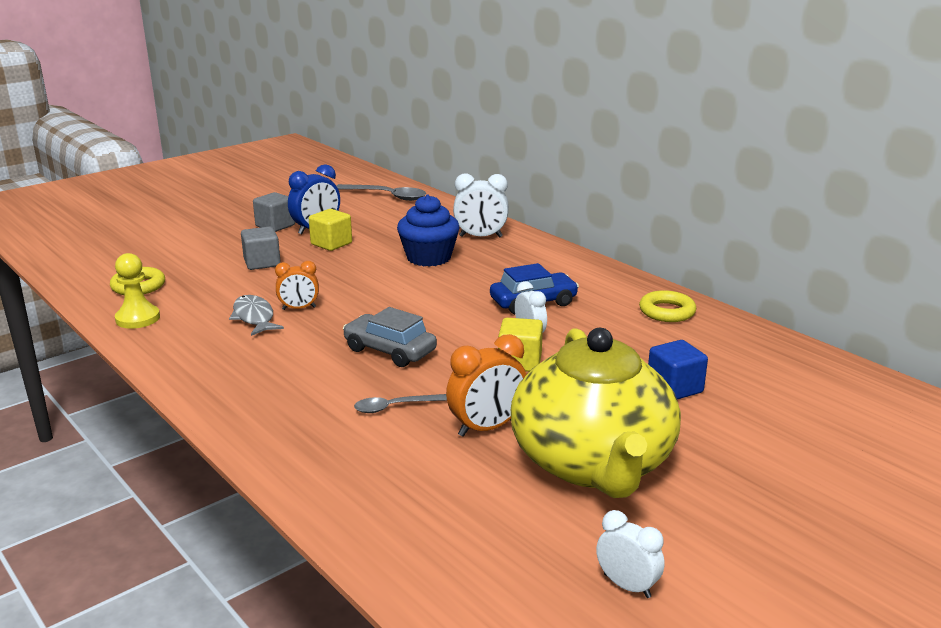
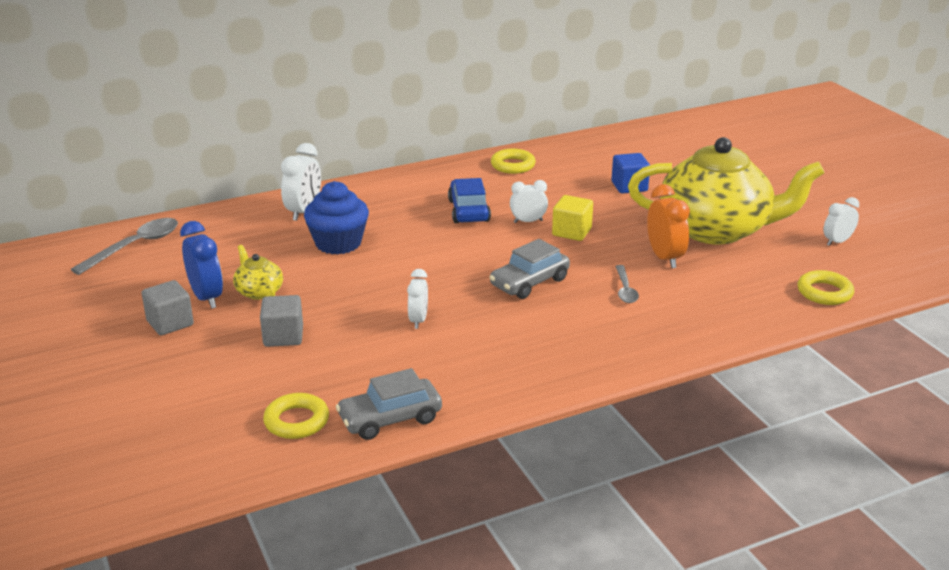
camera: 75 degrees left, 5 degrees up
yellow pawn [115,253,160,329] -> grey car [336,368,442,440]
grey fish [229,295,284,336] -> none
orange clock [275,261,319,310] -> white clock [407,269,428,329]
yellow cube [309,209,352,251] -> yellow teapot [233,245,283,300]
none -> yellow ring [797,270,854,305]

